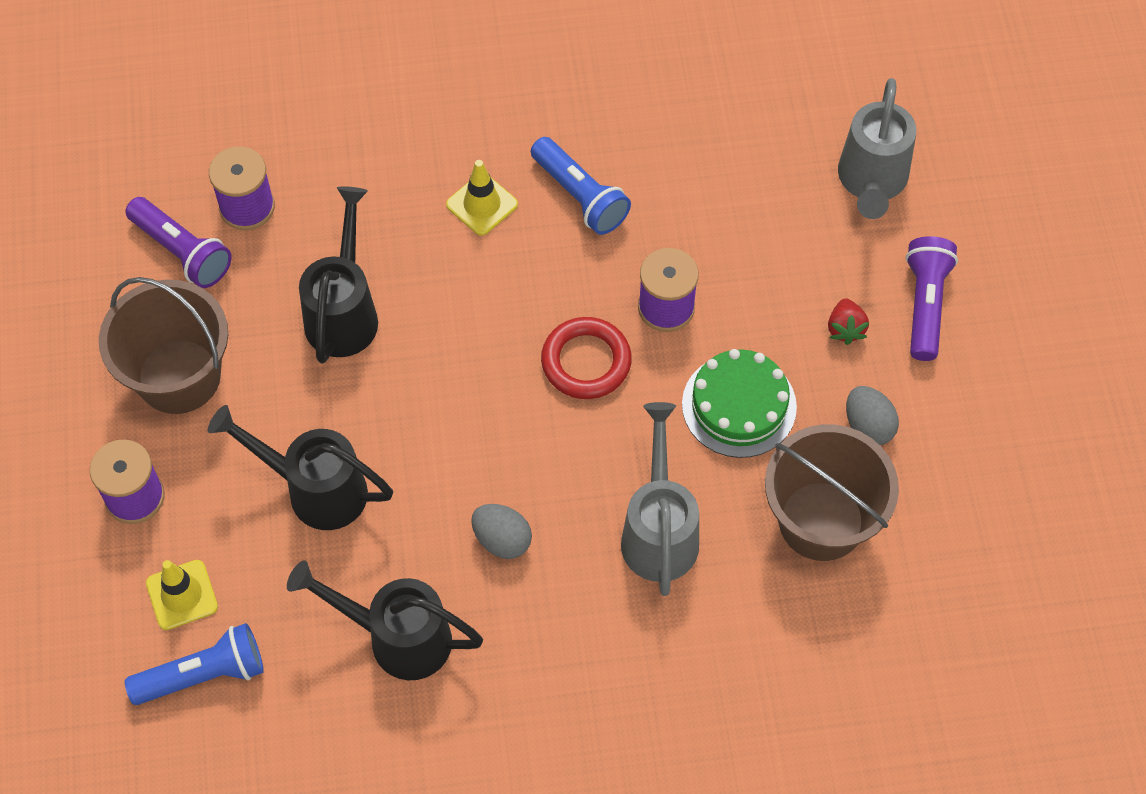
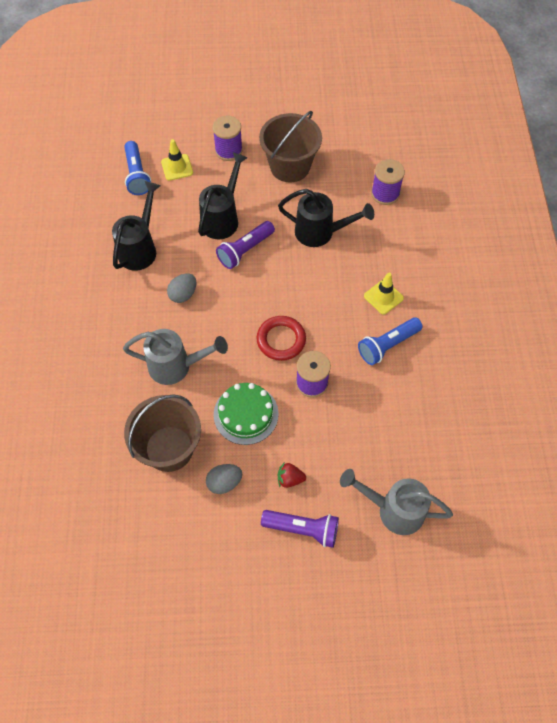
camera: 95 degrees right, 0 degrees up
purple flashlight [125,197,232,288] -> purple flashlight moved to [216,221,275,269]

